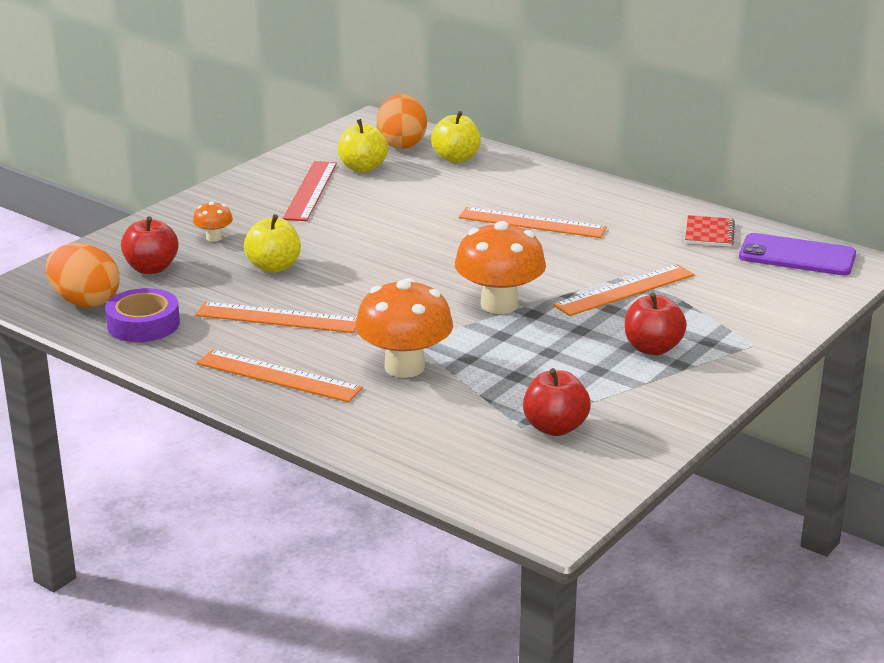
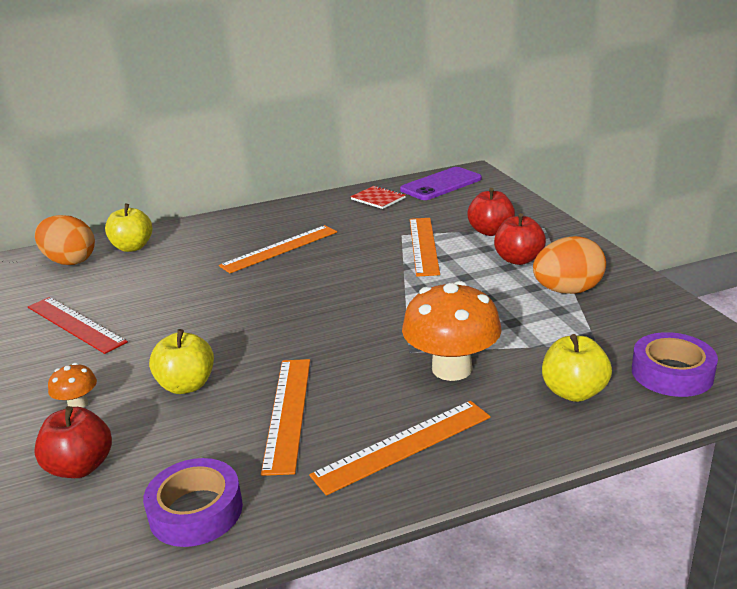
camera: 55 degrees left, 0 degrees up
orange egg [46,243,119,307] -> orange egg moved to [533,236,606,294]
orange ruler [196,302,357,333] -> orange ruler turned 45 degrees counterclockwise [261,359,310,476]
yellow apple [338,119,388,172] -> yellow apple moved to [542,334,612,402]
orange mushroom [455,221,546,314] -> none
red apple [523,368,591,436] -> red apple moved to [467,188,515,236]
none -> purple tape [632,332,718,397]

